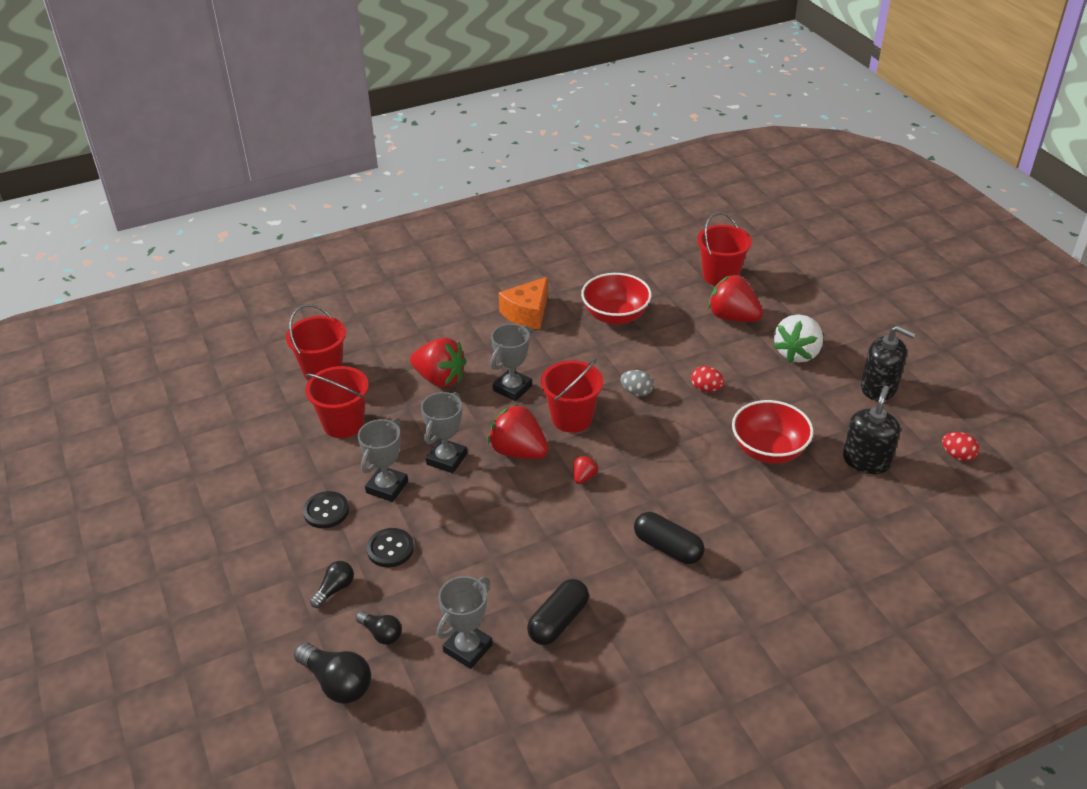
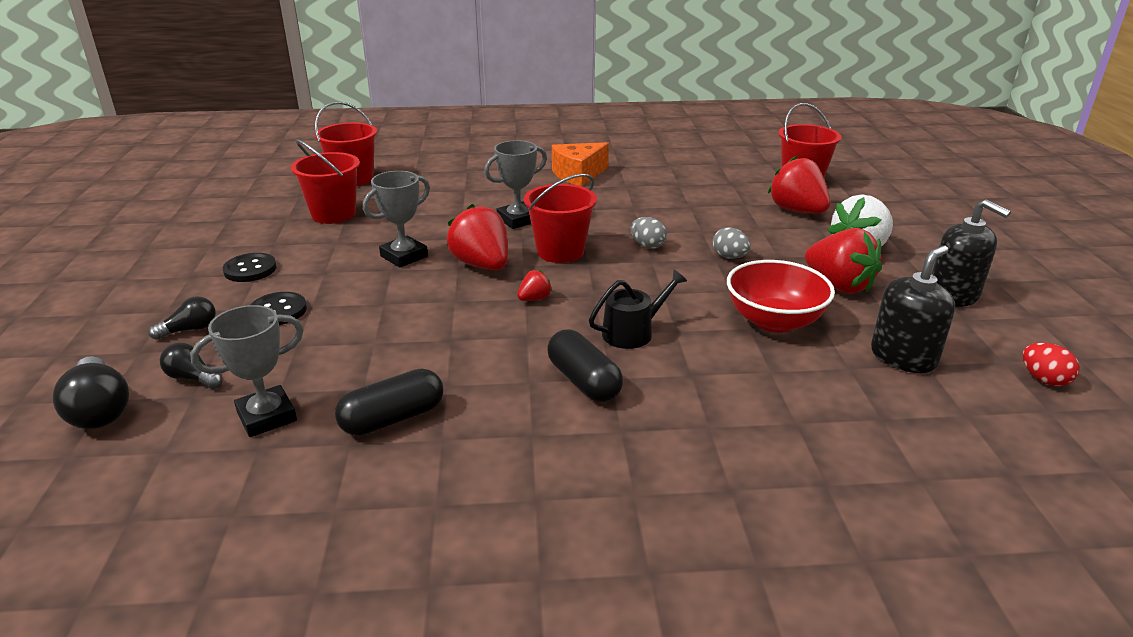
camera: 20 degrees right, 10 degrees down
black light bulb [356,611,402,645] -> black light bulb turned 150 degrees clockwise [160,342,223,389]
grey trophy [358,419,408,502] -> none
red strawberry [410,337,467,387] -> red strawberry moved to [805,228,882,294]
red bowl [581,273,652,325] -> none
red egg [691,366,724,392] -> grey egg [713,227,751,259]
none -> black watering can [589,269,687,349]

